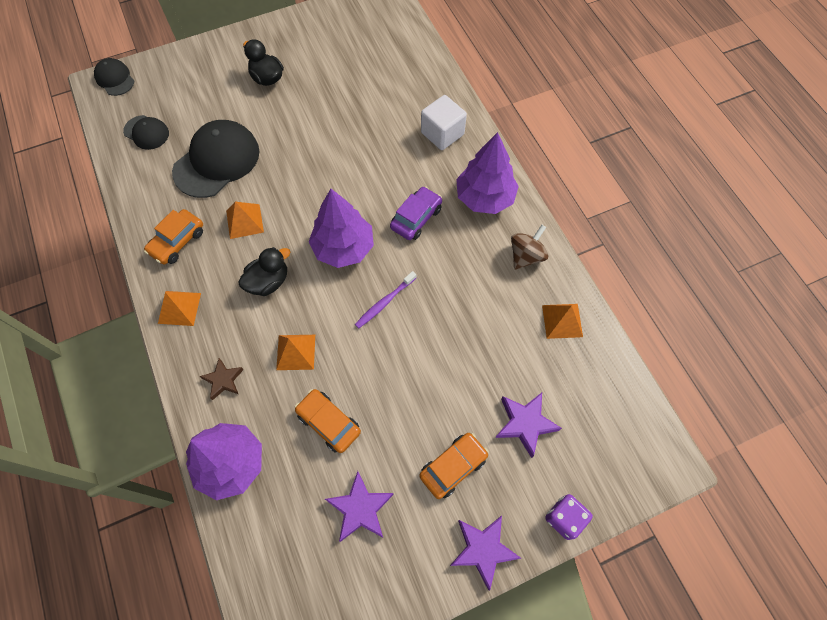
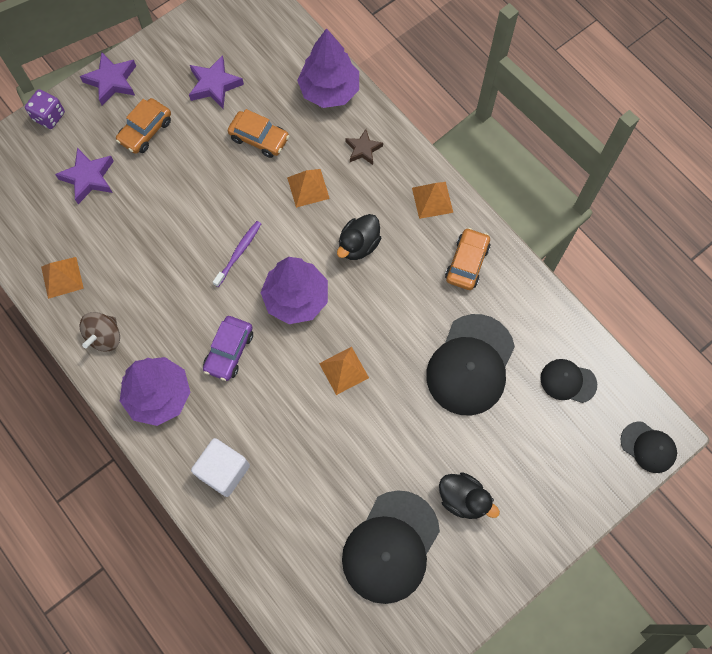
camera: 165 degrees right, 5 degrees up
orange pyramid [226,202,264,239] -> orange pyramid moved to [319,347,369,395]
none -> black cap [342,490,440,604]

